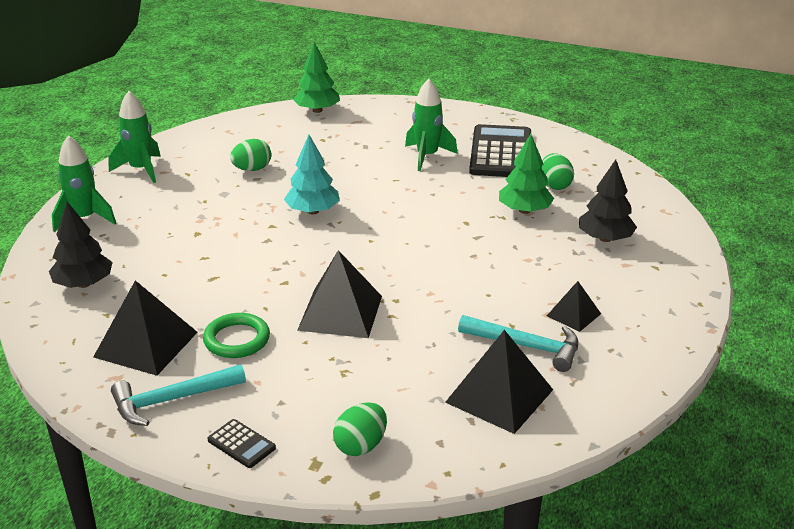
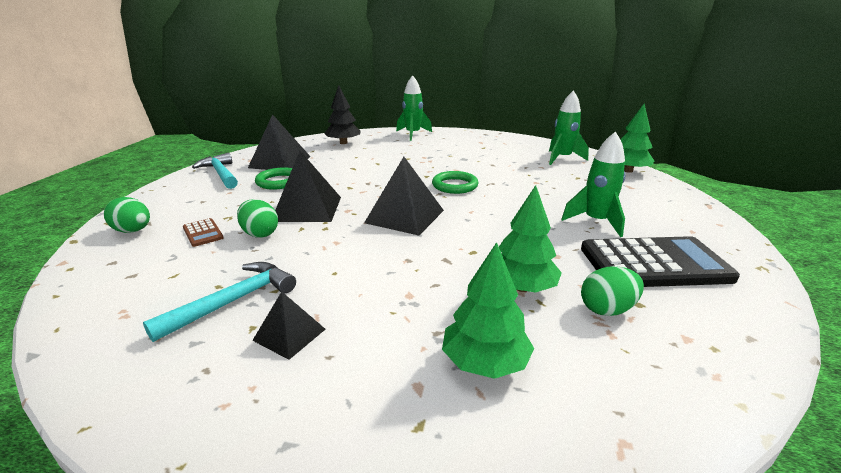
camera: 80 degrees right, 5 degrees down
green rocket [108,91,161,183] -> green rocket moved to [549,90,589,165]
black calculator [208,419,276,468] -> none
green egg [230,139,271,171] -> green egg moved to [237,199,278,238]
turquoise tree [284,135,340,214] -> green ring [432,171,478,194]
black pyramid [445,330,553,434] -> black pyramid moved to [364,157,444,235]
turquoise hammer [458,315,578,372] -> turquoise hammer turned 150 degrees counterclockwise [143,262,296,342]
black tree [579,160,637,242] -> green tree [442,242,534,379]
none -> brown calculator [183,218,224,247]

